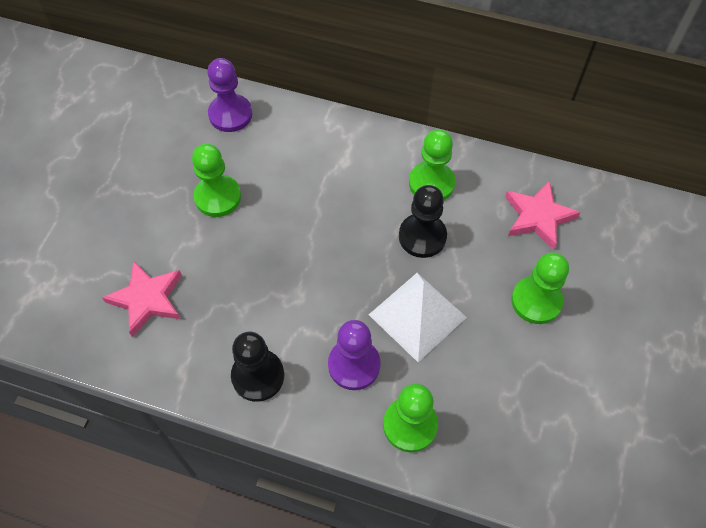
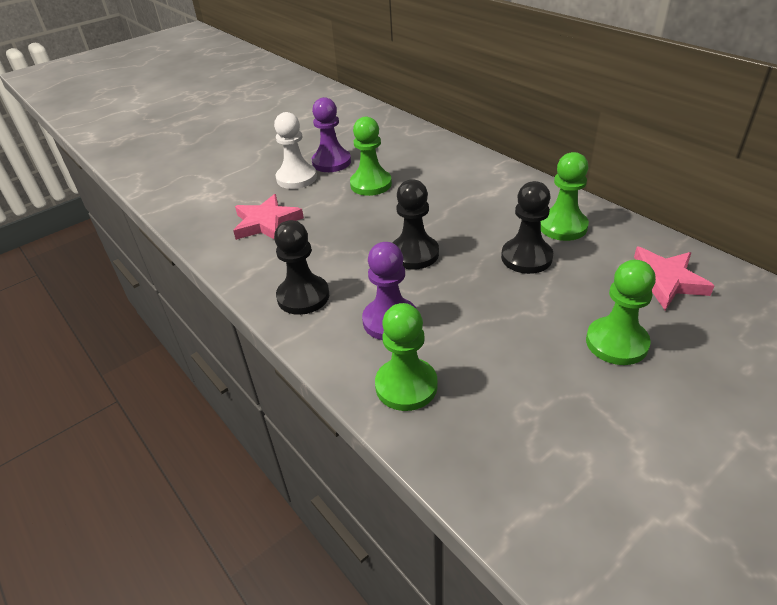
camera: 35 degrees right, 20 degrees down
purple pawn [207,58,252,132] -> purple pawn moved to [312,97,351,172]
white pyramid [369,273,467,362] -> none
none -> white pawn [274,112,317,189]
none -> black pawn [393,179,439,270]

